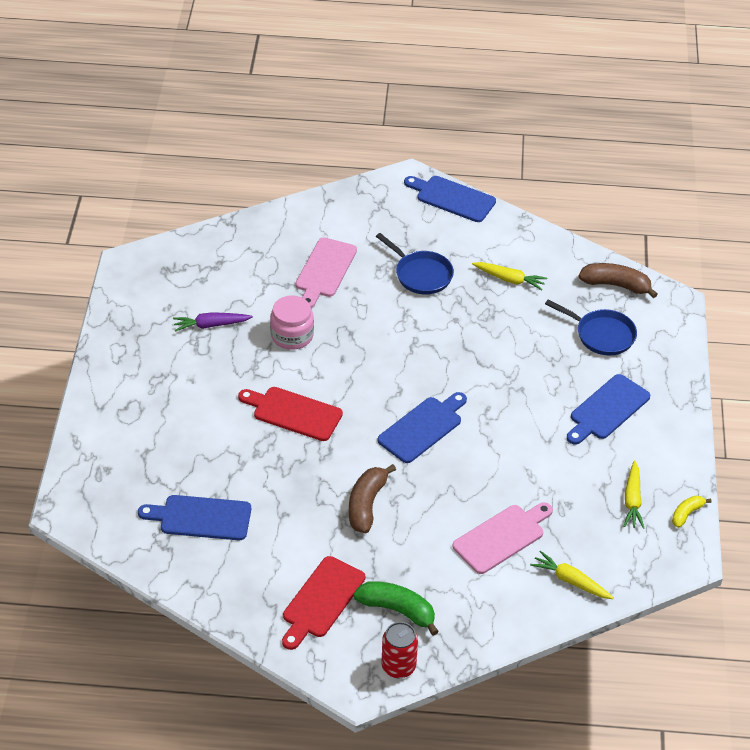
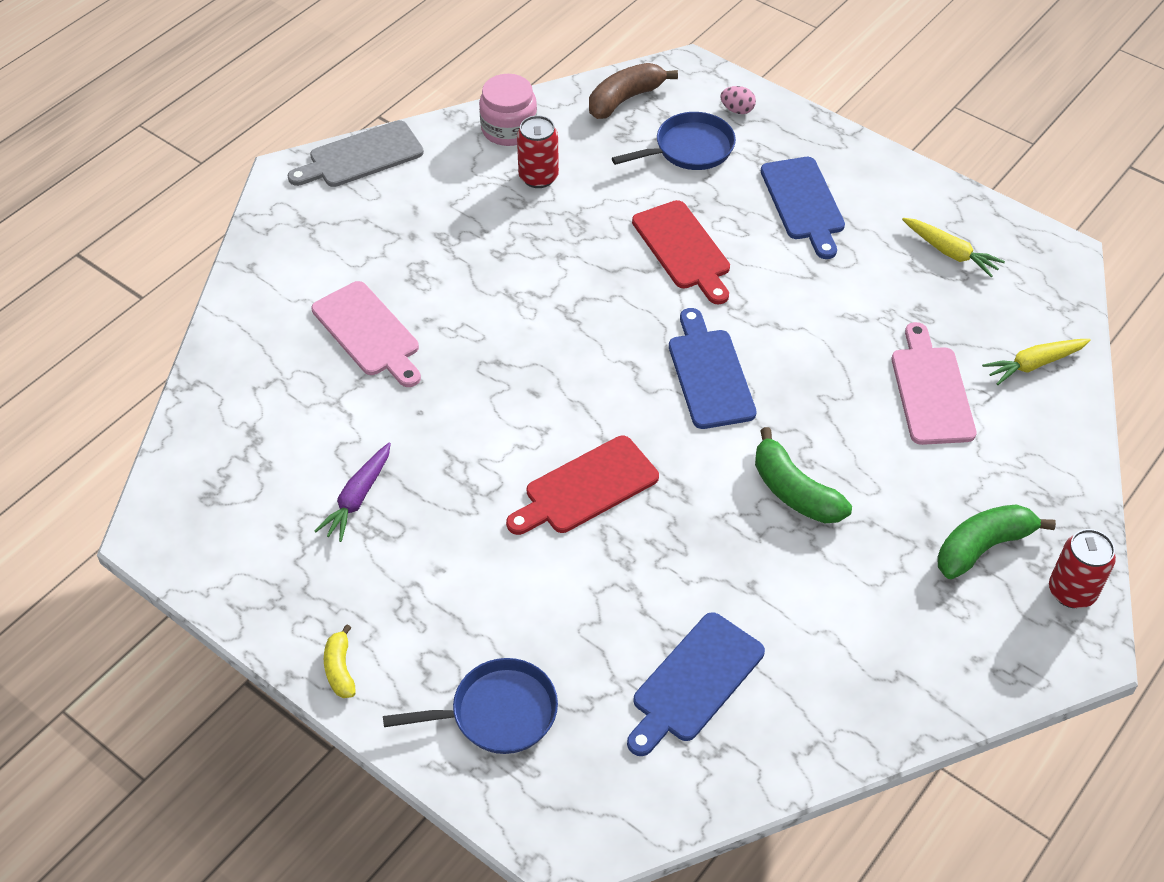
camera: 55 degrees left, 5 degrees up
pink jar [270,295,314,350] -> pink jar moved to [479,74,537,146]
red cutting board [282,556,365,650] -> red cutting board moved to [632,200,730,305]
brown banana [349,464,396,533] -> green banana [755,427,852,523]
blue pan [376,233,454,295] -> blue pan moved to [383,658,558,754]
blue cutting board [404,176,496,222] -> grey cutting board [287,120,424,187]
yellow carrot [472,262,547,290] -> red can [517,115,559,188]
yellow banana [672,496,712,528] -> yellow banana moved to [324,624,356,698]
none -> pink egg [720,86,756,114]

